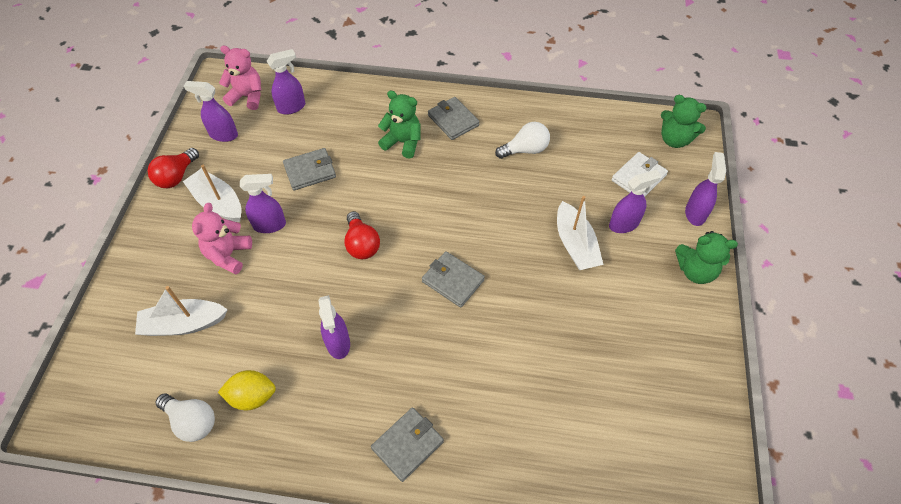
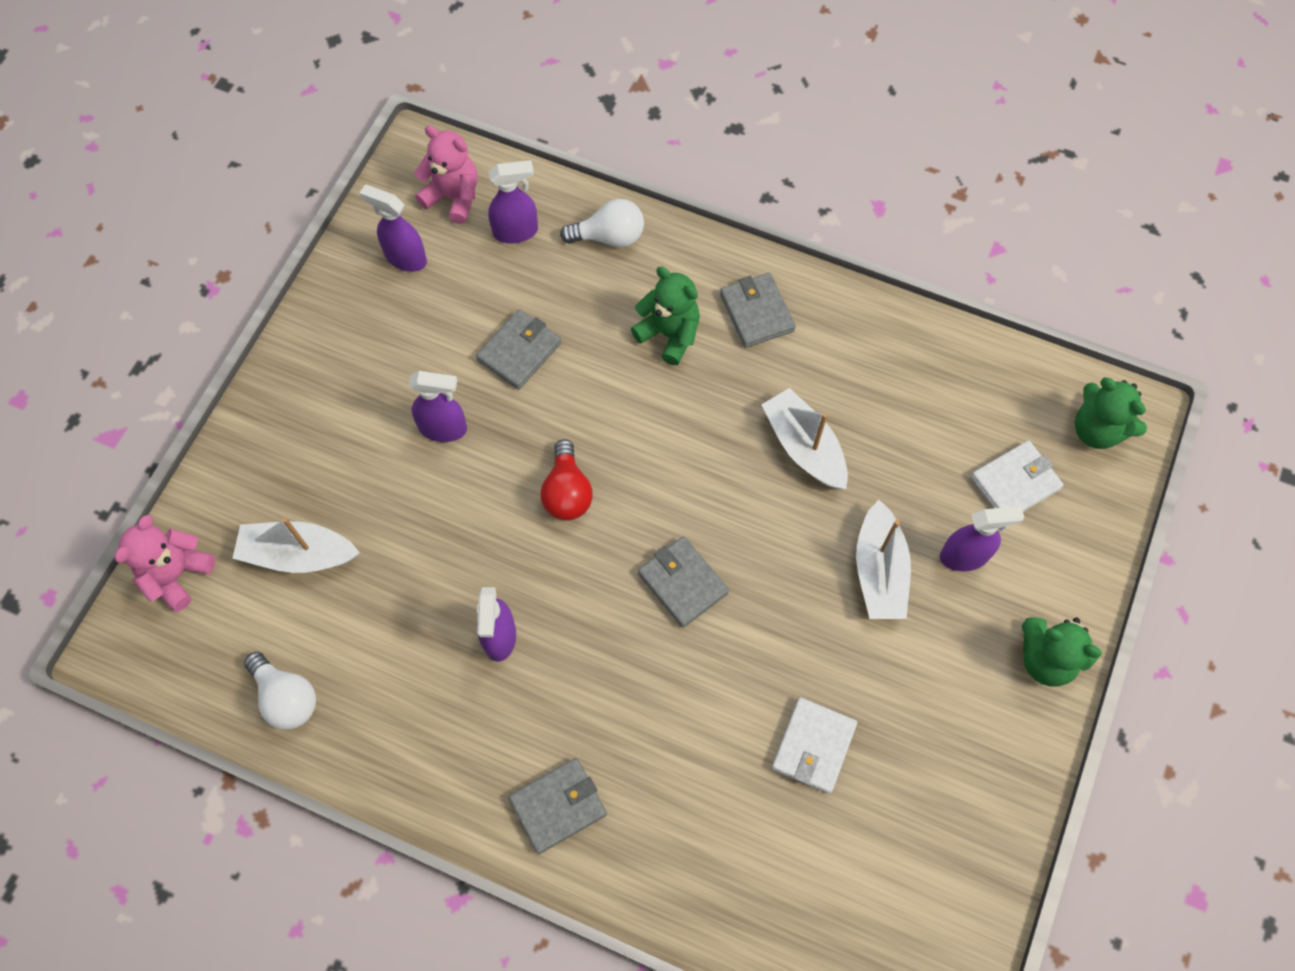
camera: 15 degrees right, 10 degrees up
red light bulb [147,148,199,188] -> none
white boat [183,165,242,222] -> white boat moved to [761,388,848,489]
pink teddy bear [192,203,252,275] -> pink teddy bear moved to [115,515,215,612]
yellow lemon [218,370,276,410] -> none
grey wallet [283,148,336,190] -> grey wallet turned 45 degrees counterclockwise [476,309,561,390]
white light bulb [495,122,550,159] -> white light bulb moved to [560,199,644,247]
purple spray bottle [685,152,726,226] -> none
none -> white wallet [772,697,857,794]

